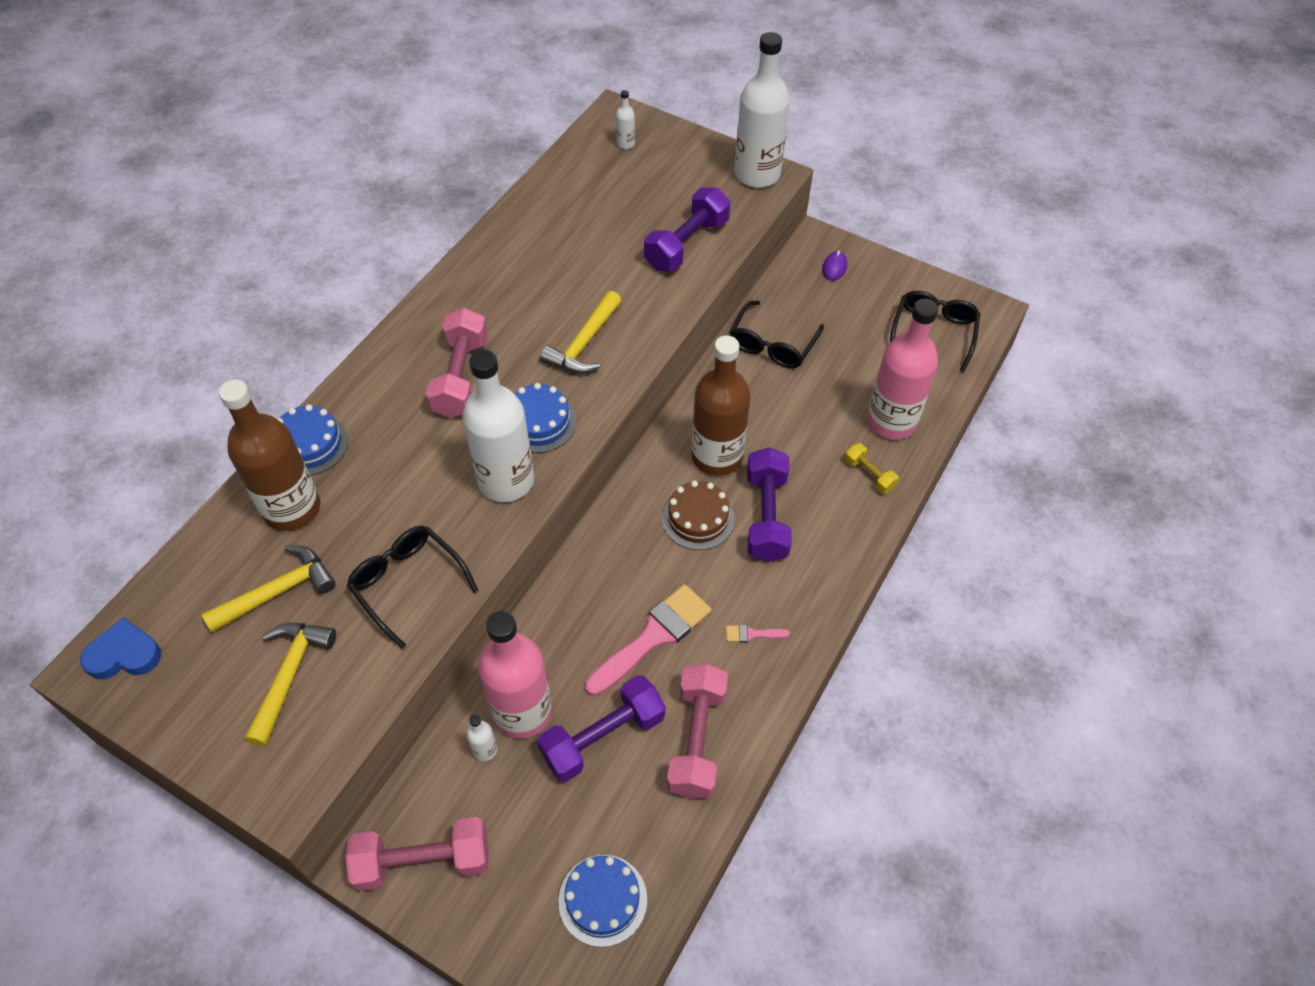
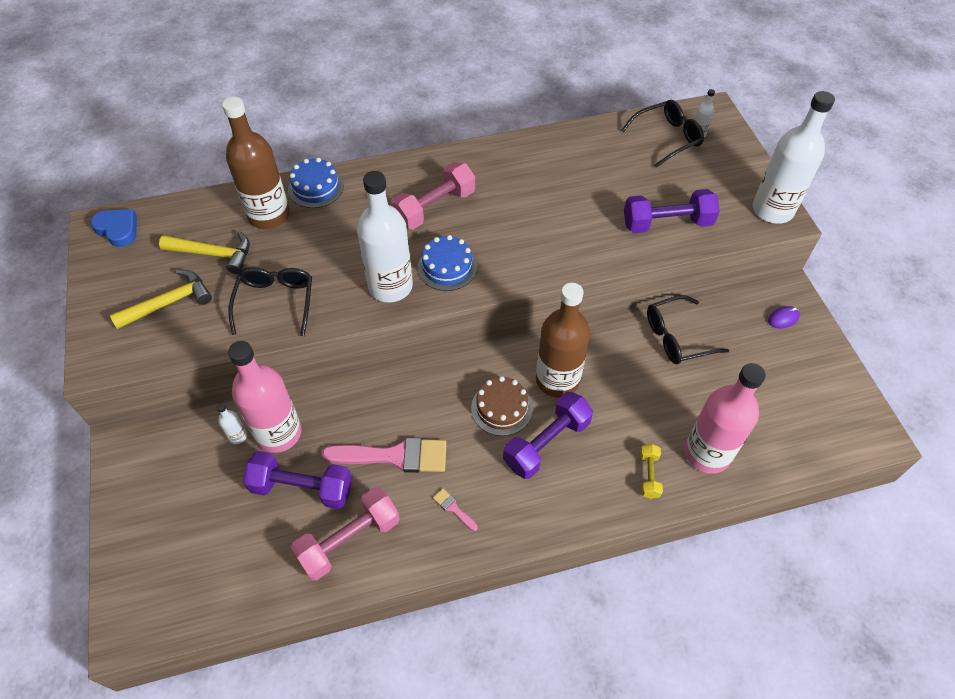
camera: 45 degrees right, 0 degrees up
pink dumbbell [346,817,488,891] -> none
yellow hammer [540,291,622,374] -> none
blue cake [559,855,647,947] -> none
black glasses [890,291,980,373] -> black glasses moved to [621,100,704,168]

